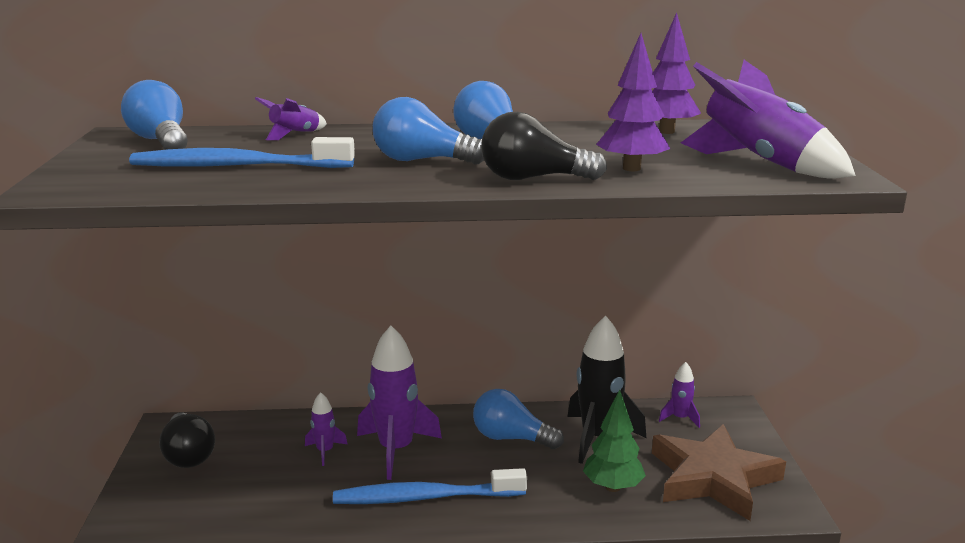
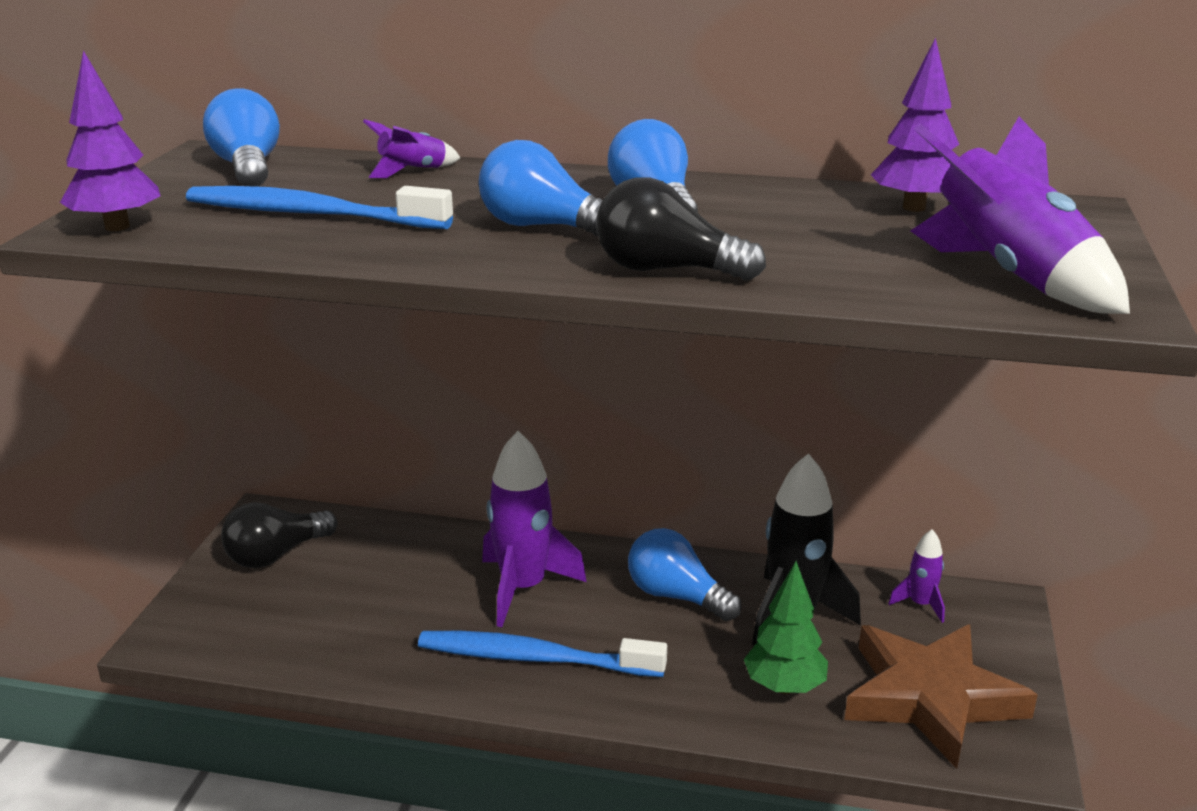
camera: 15 degrees right, 5 degrees up
black light bulb [159,413,215,468] -> black light bulb turned 60 degrees clockwise [221,502,337,568]
purple rocket [305,392,347,466] -> none
purple tree [596,33,670,171] -> purple tree moved to [60,50,161,231]

